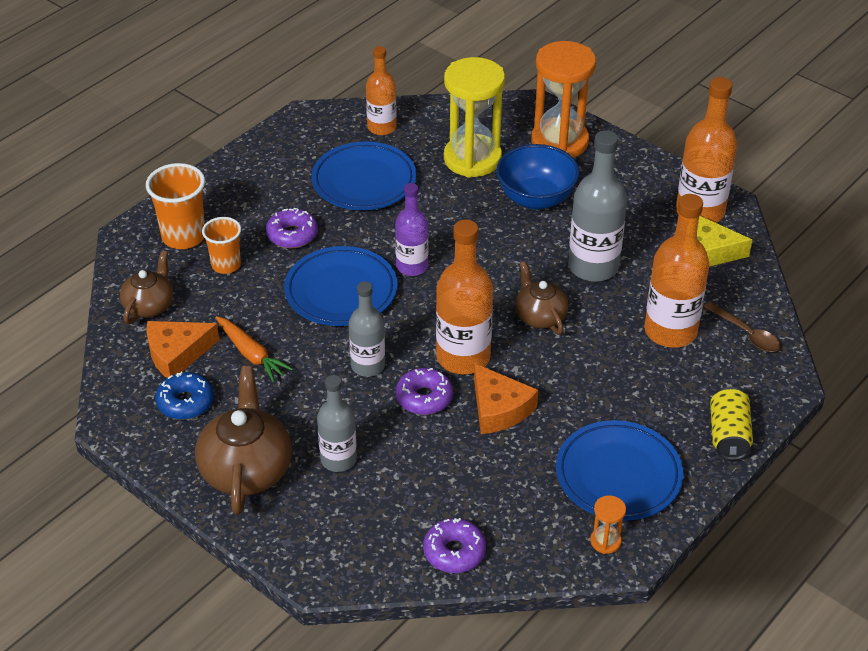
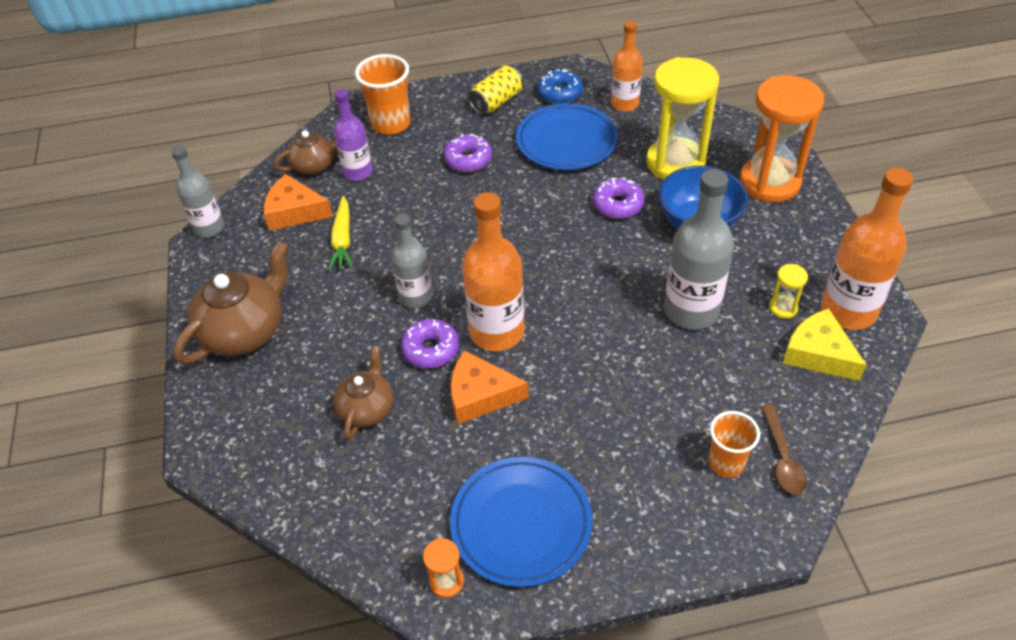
camera: 40 degrees right, 5 degrees up
blue donut [155,372,214,420] -> blue donut moved to [537,69,583,104]
orange cup [202,217,241,274] -> orange cup moved to [708,411,760,477]
orange carrot [215,316,293,382] -> yellow carrot [328,196,353,271]
blue plate [284,246,398,326] -> none
grey bottle [317,375,357,472] -> grey bottle moved to [171,146,225,238]
purple bottle [395,183,429,276] -> purple bottle moved to [333,89,373,181]
purple donut [423,518,486,573] -> purple donut moved to [593,178,645,219]
orange cheese [474,364,538,434] -> orange cheese turned 90 degrees clockwise [451,351,529,424]
brown teapot [515,261,569,335] -> brown teapot moved to [333,346,393,440]
orange bottle [644,194,710,348] -> none
yellow can [710,387,753,460] -> yellow can moved to [468,65,523,115]
none -> yellow hourglass [769,264,808,319]

